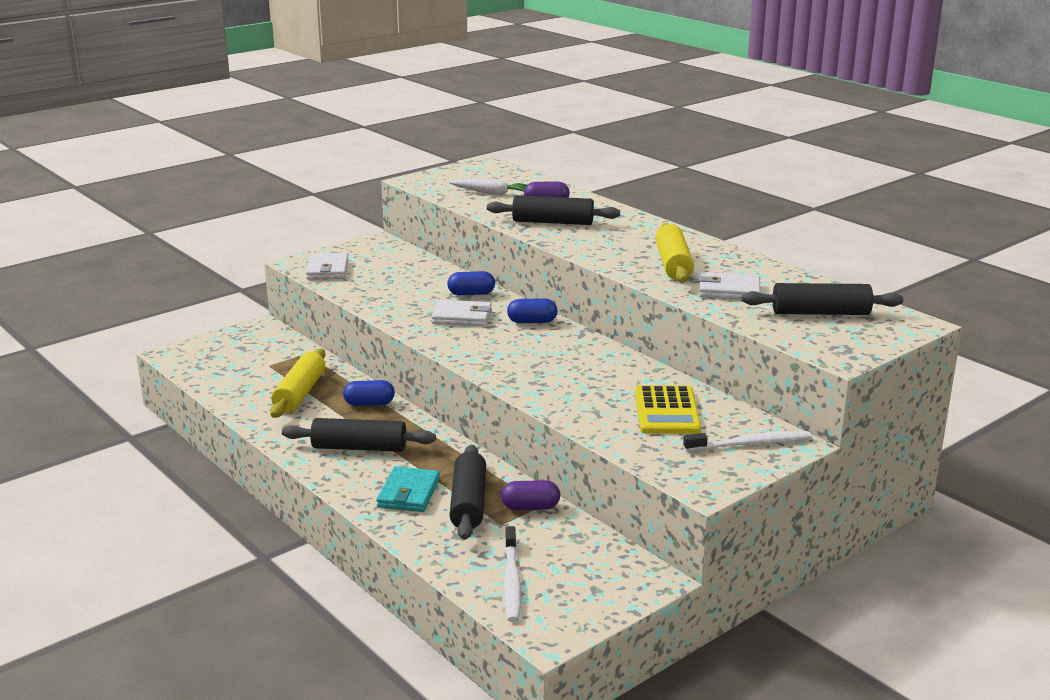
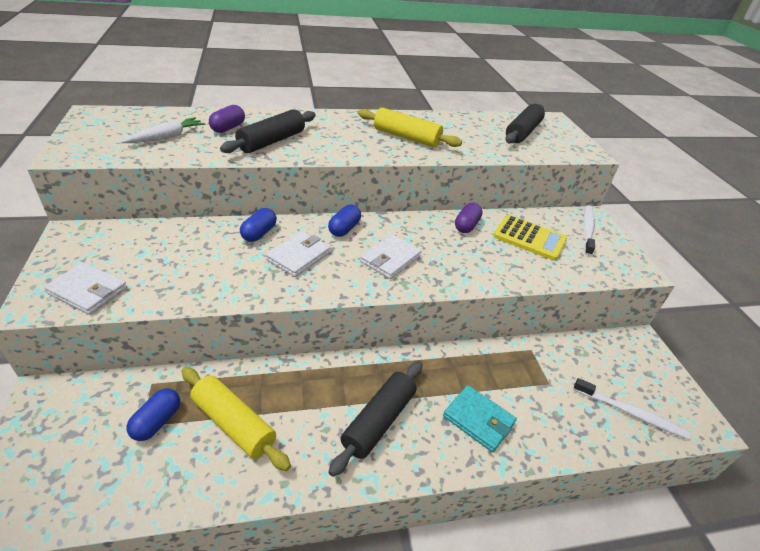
camera: 65 degrees left, 15 degrees up
blue capsule [343,380,395,406] -> blue capsule moved to [127,388,180,441]
black rolling pin [449,445,486,540] -> none
purple capsule [501,480,560,510] -> purple capsule moved to [455,202,483,233]
white wallet [698,272,760,300] -> white wallet moved to [360,235,421,279]

